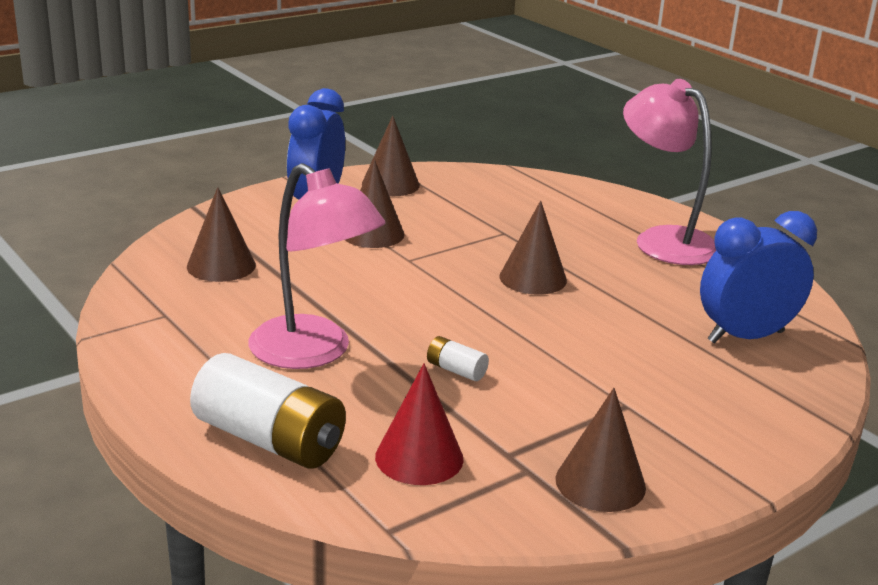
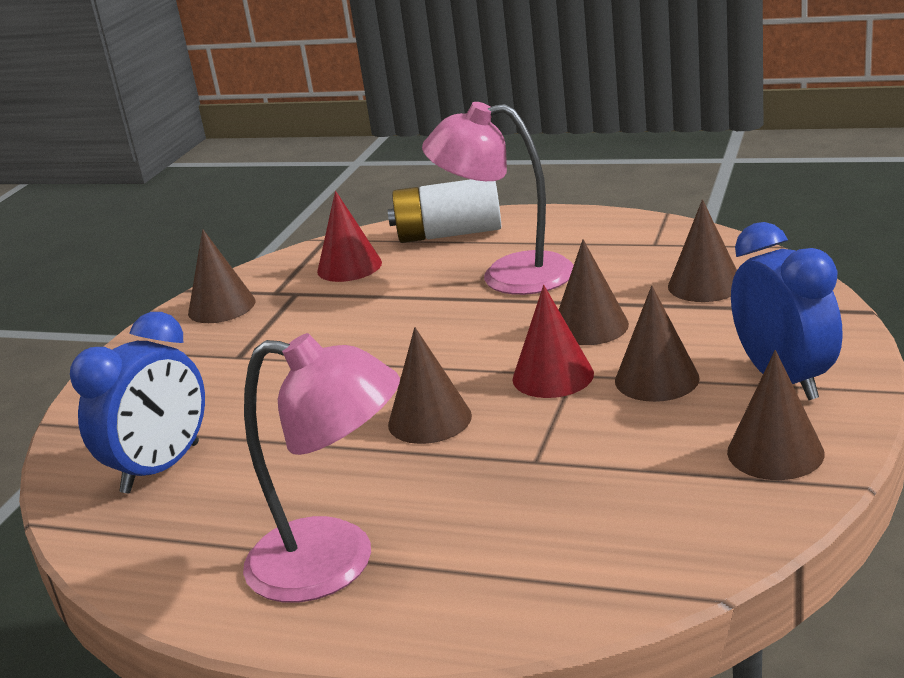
camera: 150 degrees right, 0 degrees up
white battery [427,336,489,381] -> none
none -> red cone [512,285,594,398]
none -> brown cone [559,239,629,345]

